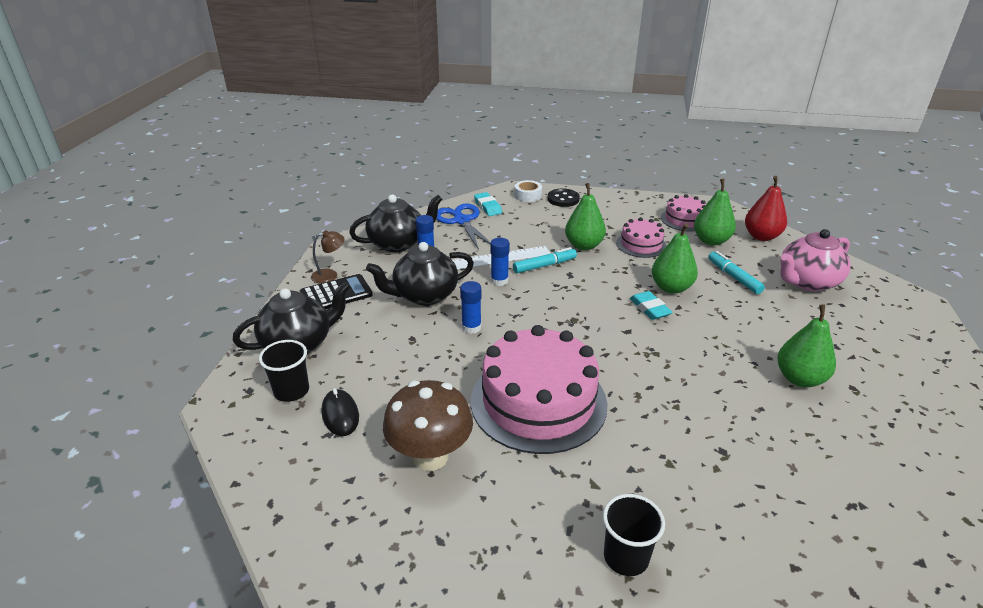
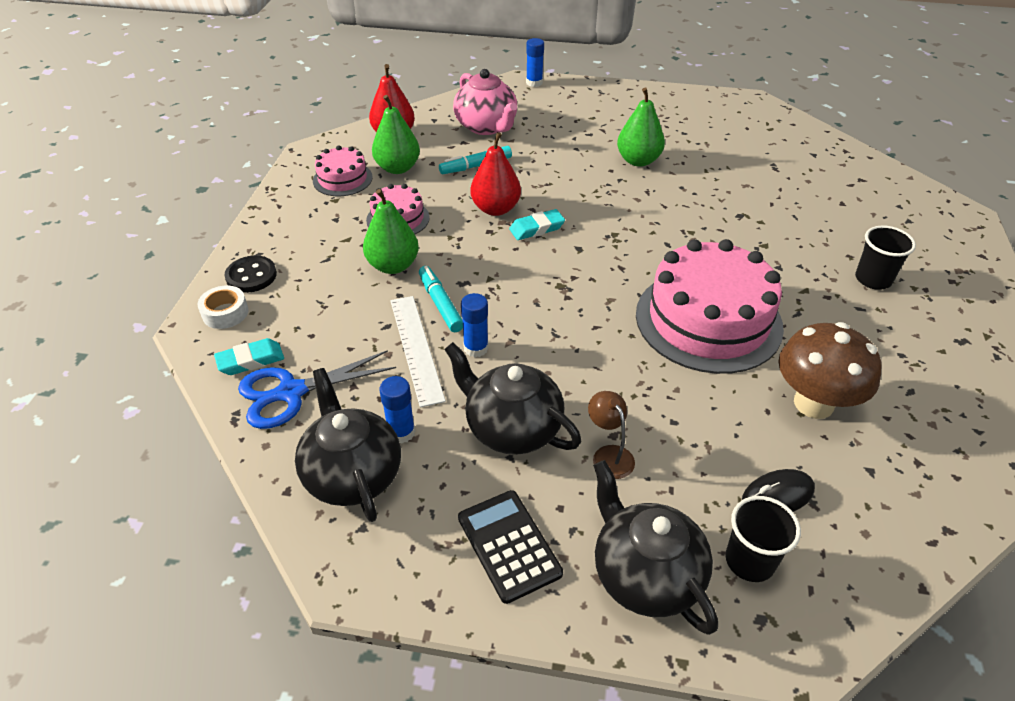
camera: 90 degrees left, 10 degrees up
brown lamp [311,230,344,284] -> brown lamp moved to [588,391,635,479]
black teapot [366,242,474,306] -> black teapot turned 150 degrees clockwise [444,342,581,455]
blue glue stick [460,281,482,334] -> blue glue stick moved to [526,38,544,87]
green pear [652,223,698,294] -> red pear [470,132,521,216]

